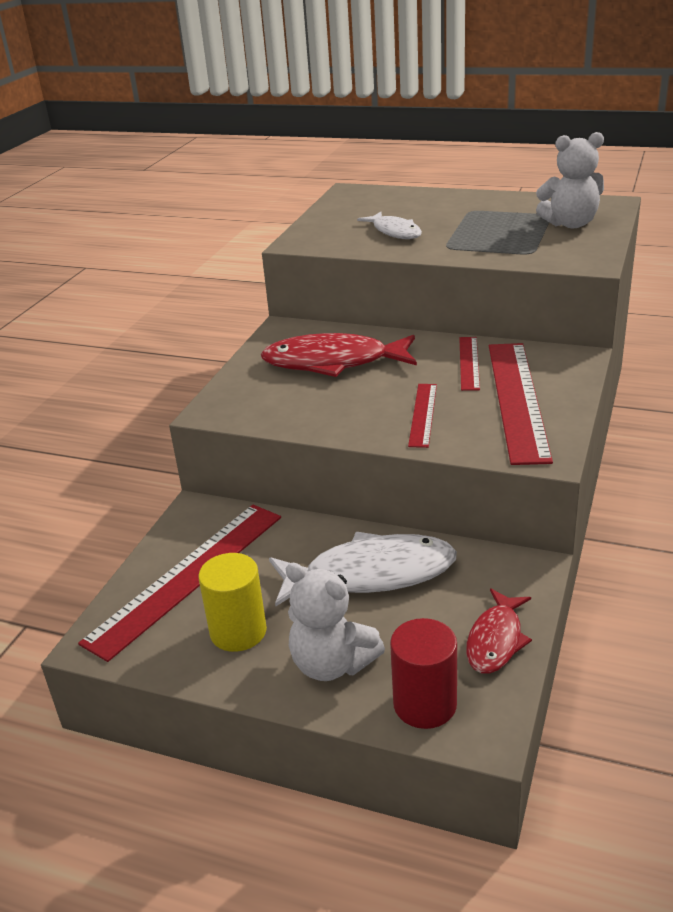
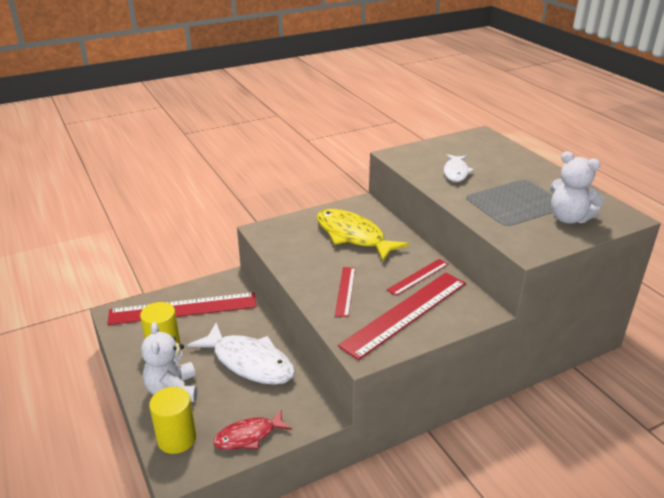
camera: 40 degrees right, 0 degrees up
red fish [261,333,417,377] -> yellow fish [317,209,409,261]
red cylinder [390,618,457,729] -> yellow cylinder [149,387,196,454]
red ruler [408,384,437,448] -> red ruler turned 45 degrees counterclockwise [335,267,355,317]

